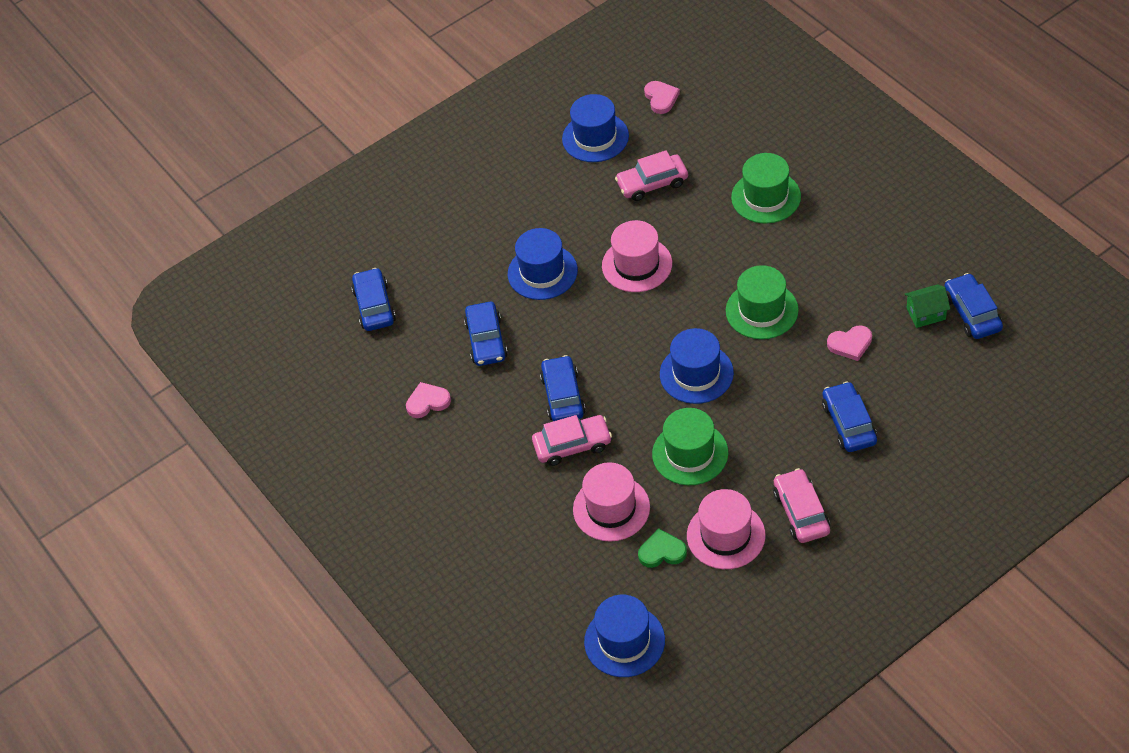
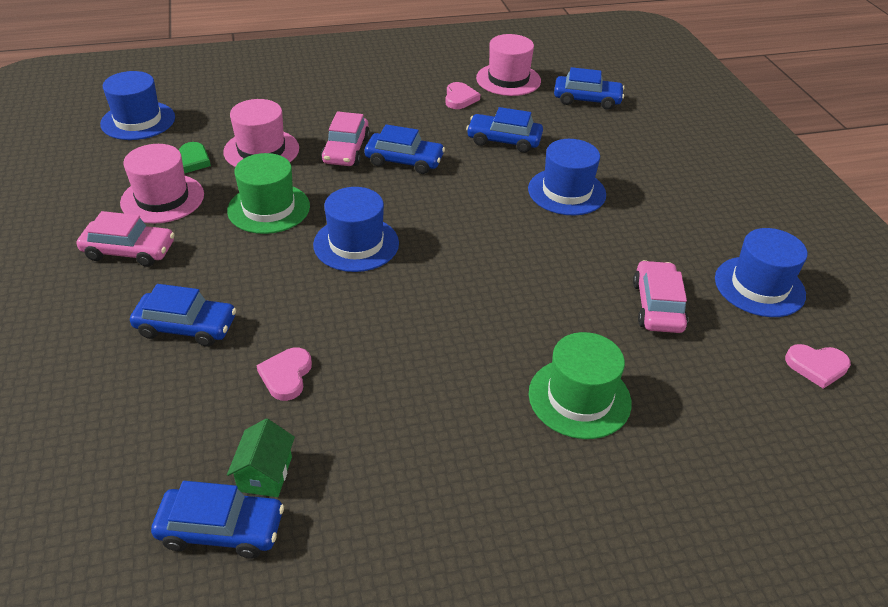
camera: 105 degrees right, 10 degrees down
pink hat [602,220,672,292] -> pink hat moved to [476,34,541,96]
green hat [726,265,799,339] -> none

